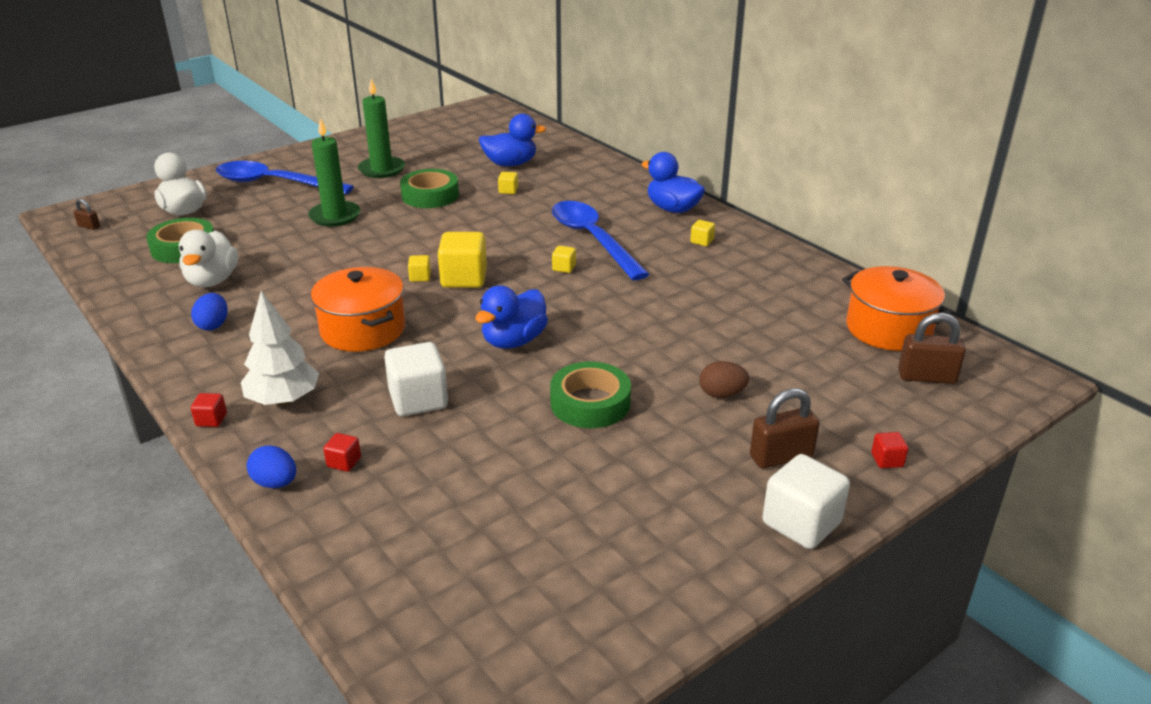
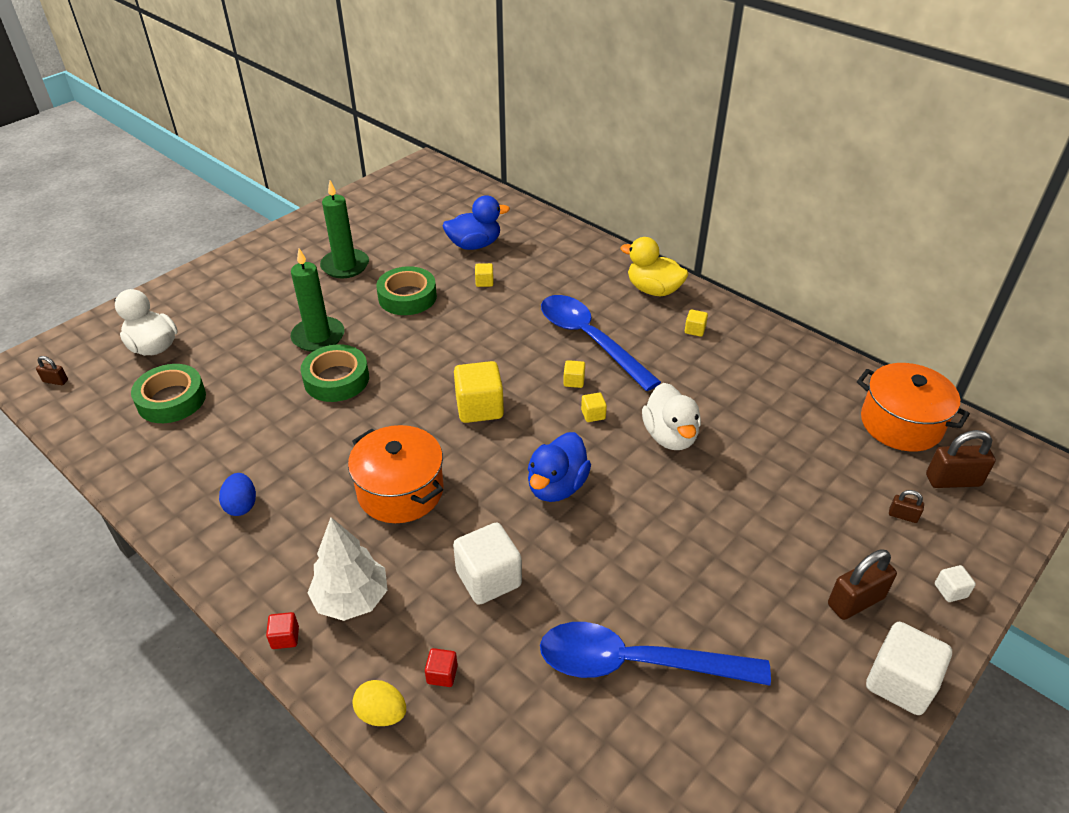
camera: 10 degrees left, 10 degrees up
white duck [179,230,238,287] -> white duck moved to [642,383,701,450]
blue spoon [216,161,354,195] -> blue spoon moved to [540,622,771,686]
blue egg [247,445,296,488] -> yellow egg [352,680,406,726]
yellow cube [408,255,431,282] -> yellow cube moved to [581,393,607,422]
green tape [550,362,631,428] -> green tape moved to [301,344,369,402]
blue duck [642,152,705,213] -> yellow duck [620,237,689,296]
brown egg [700,361,749,398] -> none
red cube [871,432,908,468] -> white cube [935,565,976,602]
none -> brown padlock [889,490,924,523]

